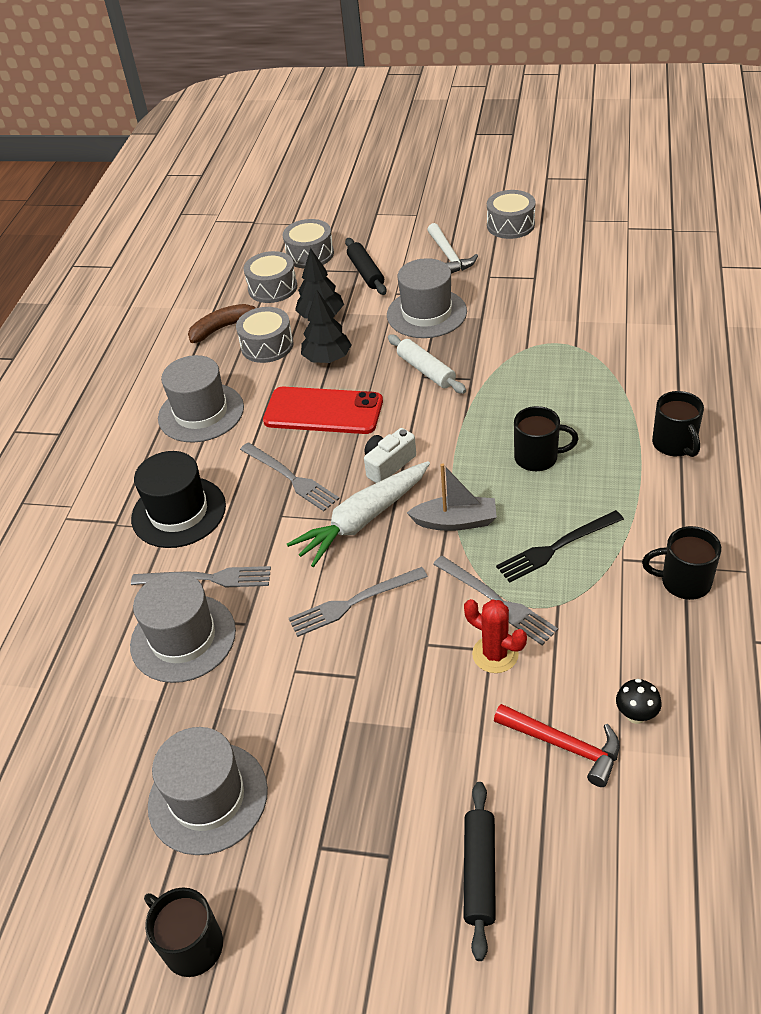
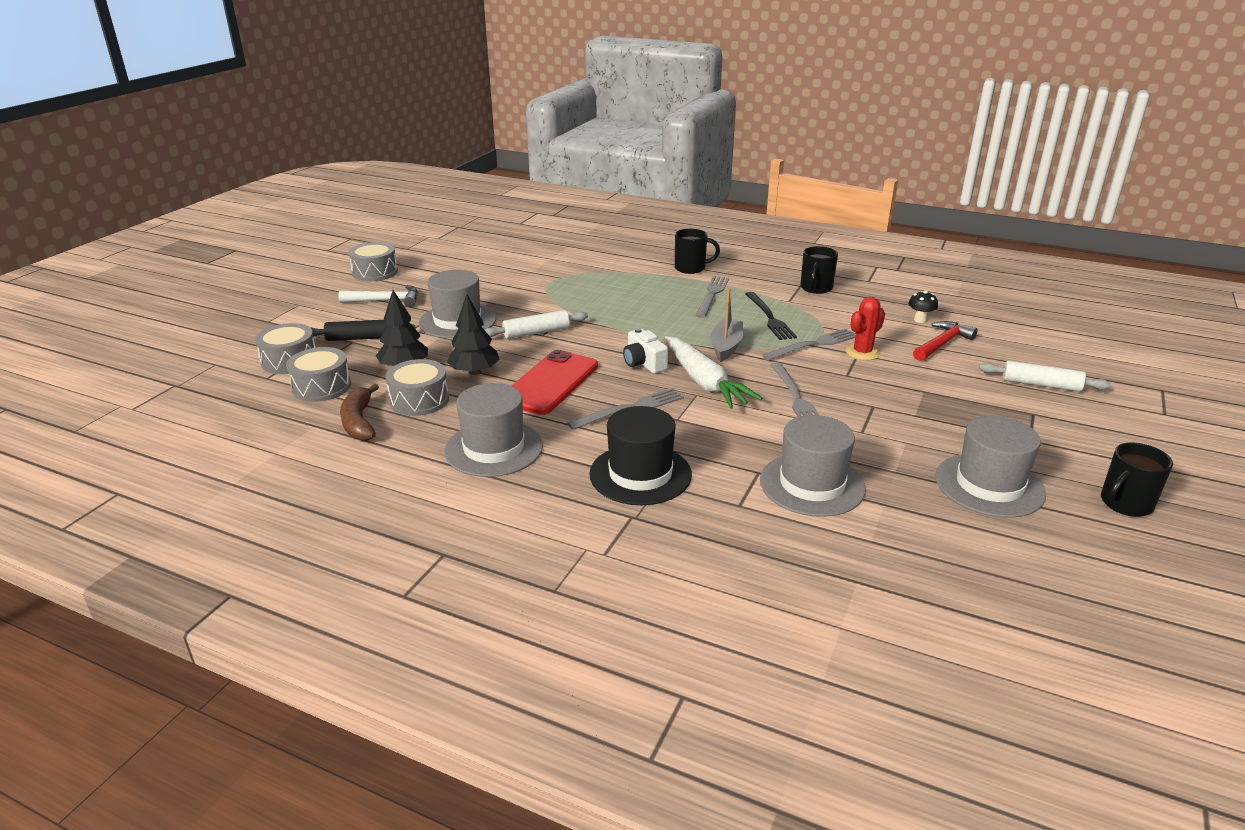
camera: 80 degrees left, 15 degrees down
grey fork [131,566,271,587] -> grey fork moved to [695,276,729,318]
black rolling pin [464,782,496,961] -> white rolling pin [979,361,1111,392]
black mug [514,406,579,471] -> none

